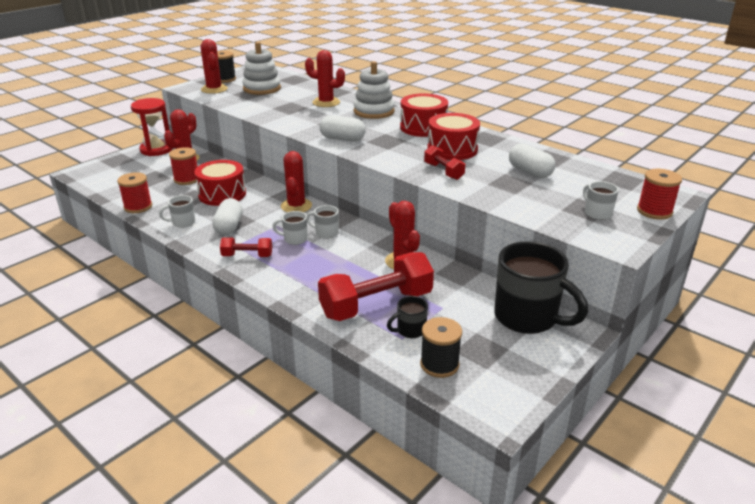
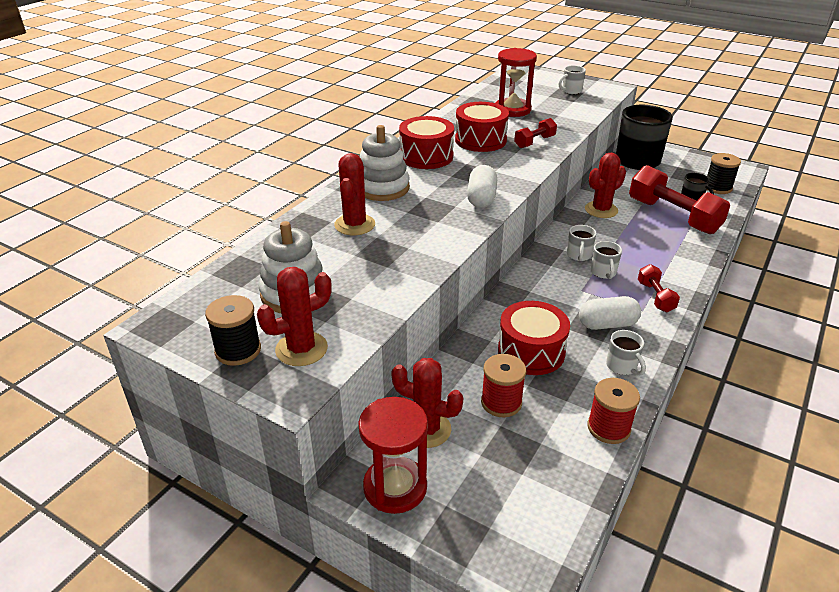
camera: 100 degrees left, 5 degrees up
red cactus [281,151,312,212] -> none
white capsule [509,143,555,178] -> red hourglass [496,48,537,117]
red spool [637,169,682,220] -> none

